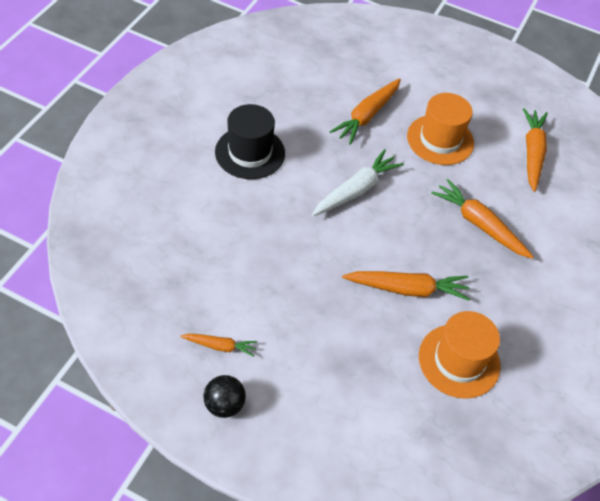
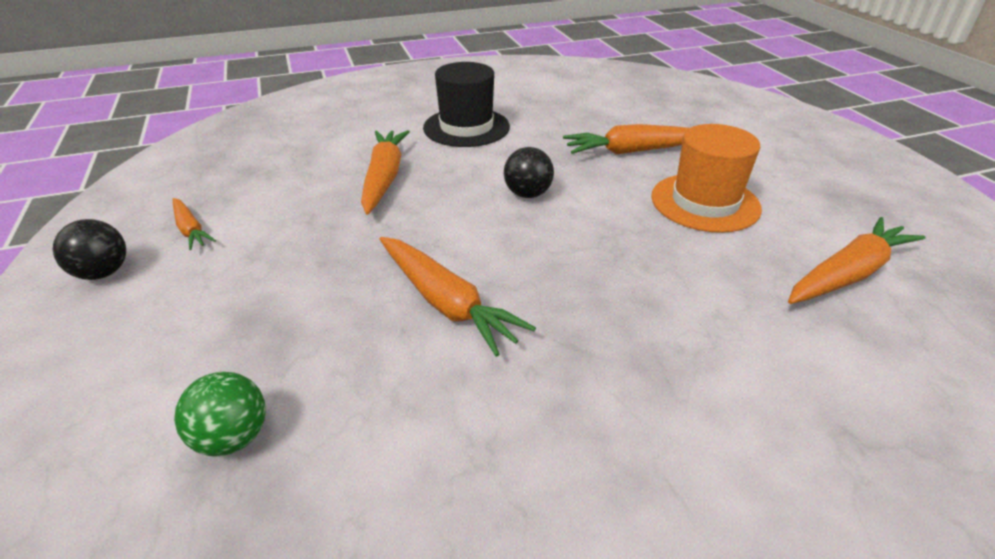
camera: 50 degrees right, 15 degrees down
white carrot [312,149,404,216] -> black ball [504,147,554,198]
orange hat [419,311,501,399] -> none
orange carrot [431,179,533,259] -> orange carrot moved to [361,130,410,214]
none -> green ball [174,372,266,457]

